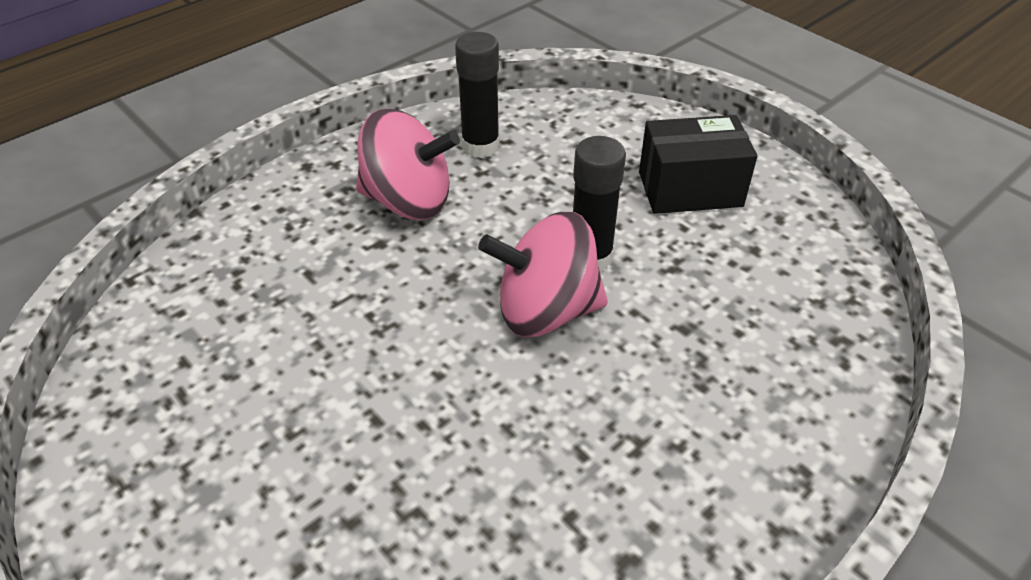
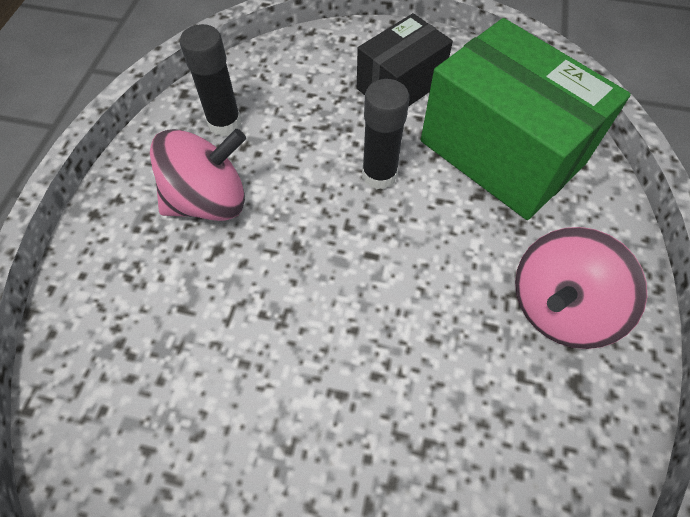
camera: 35 degrees left, 15 degrees up
pink spinning top [478,212,608,337] -> pink spinning top moved to [515,227,647,349]
none -> green box [421,18,631,220]

